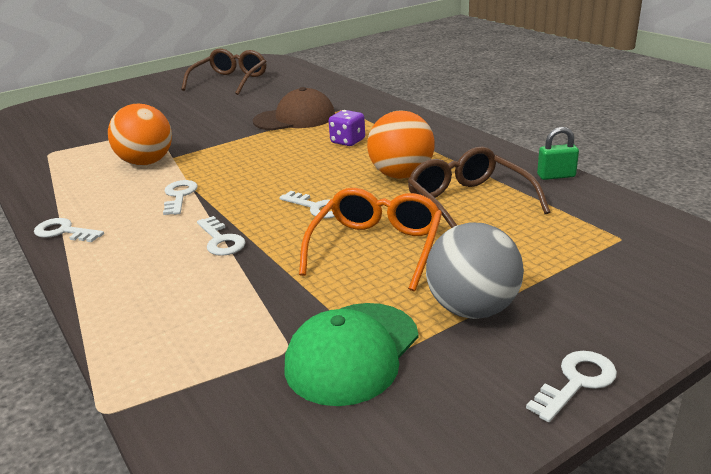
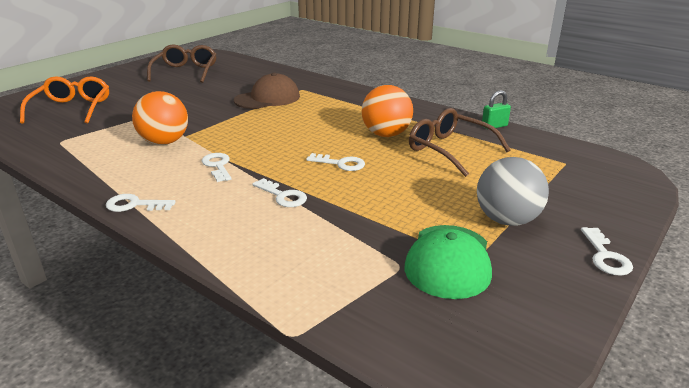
camera: 20 degrees left, 0 degrees up
orange glasses [299,188,442,291] -> orange glasses moved to [20,76,109,123]
purple dice [329,110,365,146] -> none
white key [526,351,617,422] -> white key turned 150 degrees clockwise [581,227,633,276]

